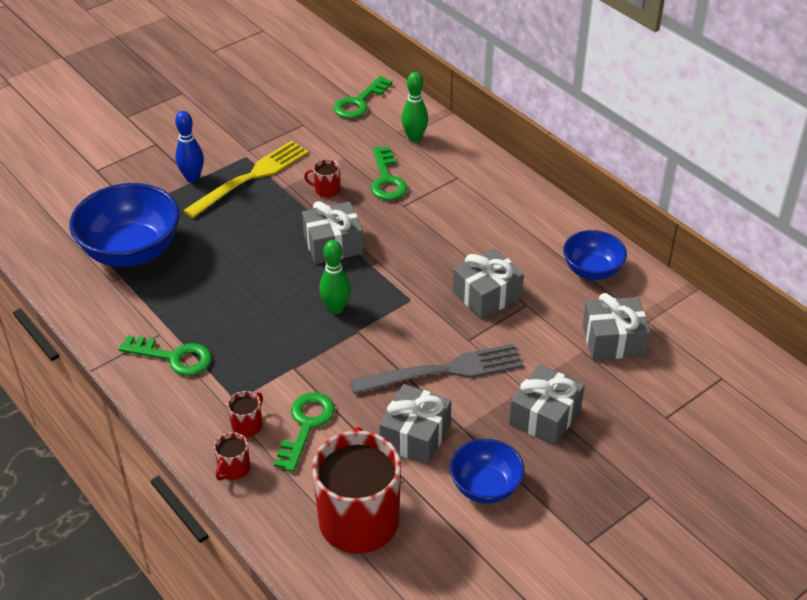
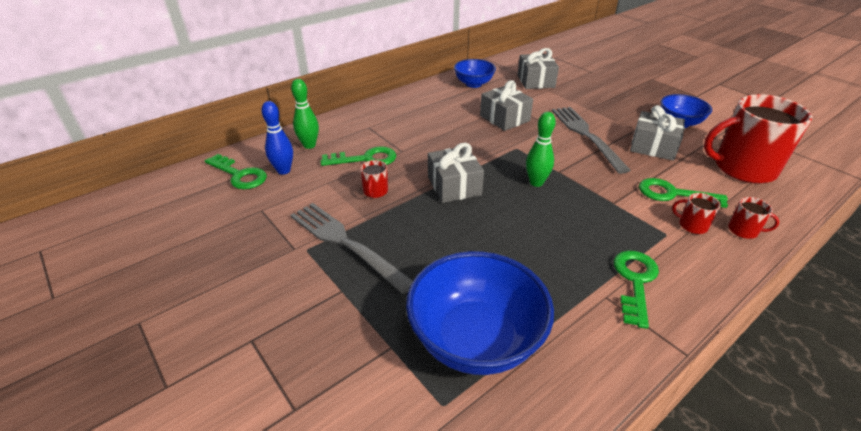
camera: 90 degrees left, 5 degrees down
blue bowling pin [175,111,204,183] -> blue bowling pin moved to [261,101,293,175]
yellow fork [183,141,309,218] -> grey fork [290,203,413,294]
grey gift [509,364,585,446] -> none

